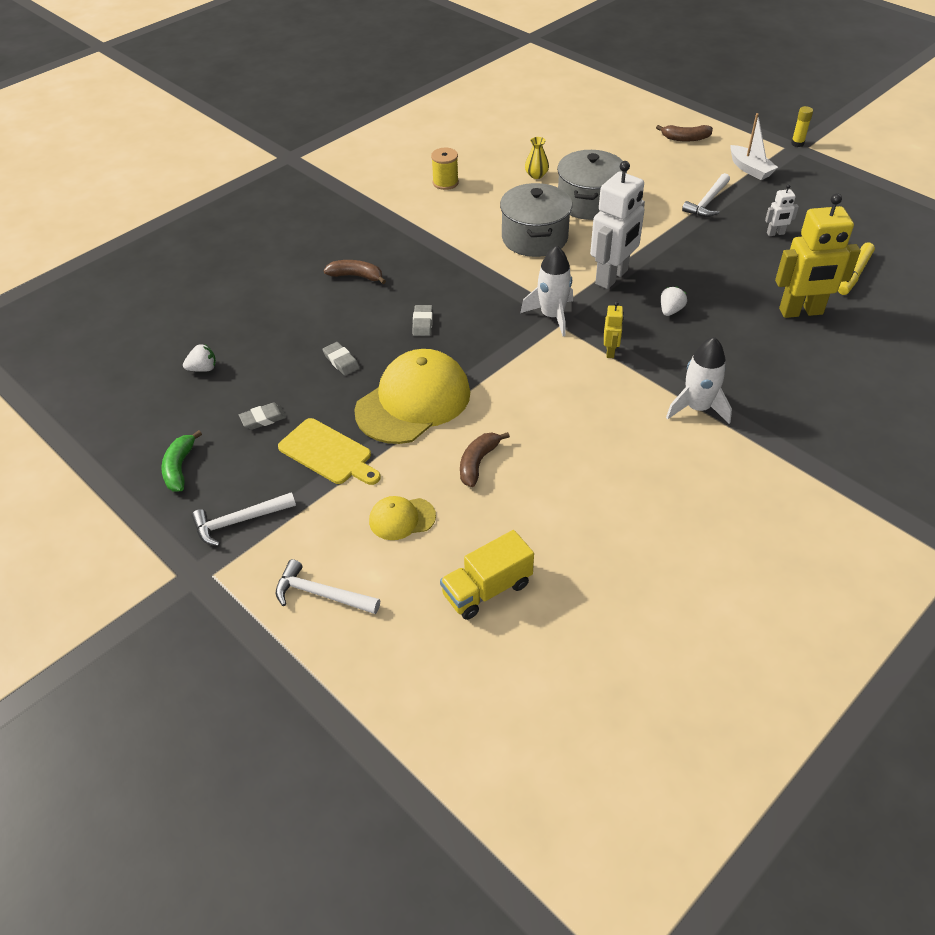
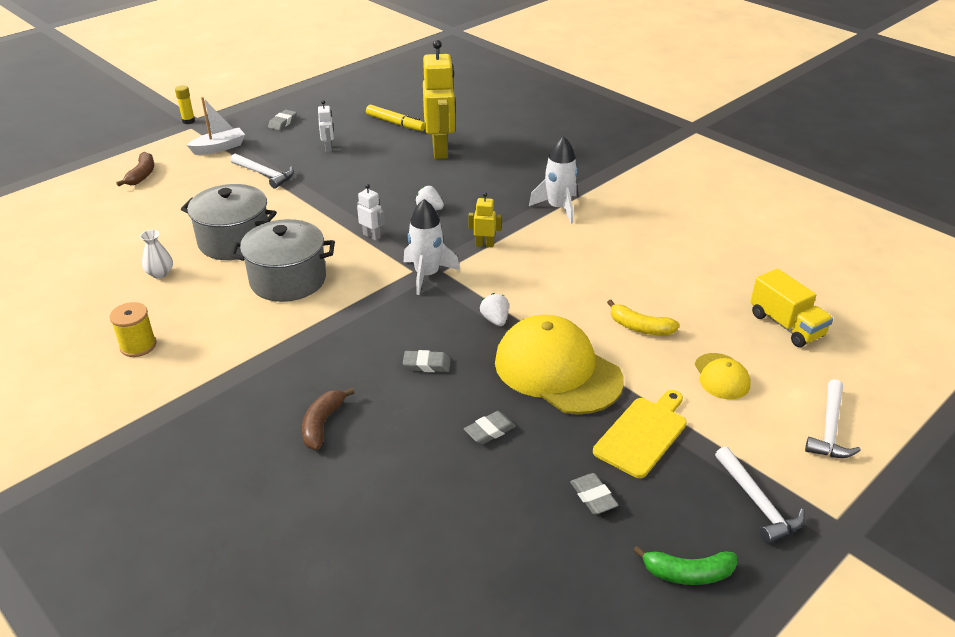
camera: 90 degrees left, 10 degrees down
white strawberry [183,344,216,372] -> white strawberry moved to [480,293,509,326]
brown banana [460,432,510,487] -> yellow banana [607,300,680,335]
yellow vase [525,137,549,179] -> white vase [140,230,173,278]
white robot [590,161,645,289] -> white robot [357,184,385,240], size x0.45
none -> grey eraser [268,110,297,130]

